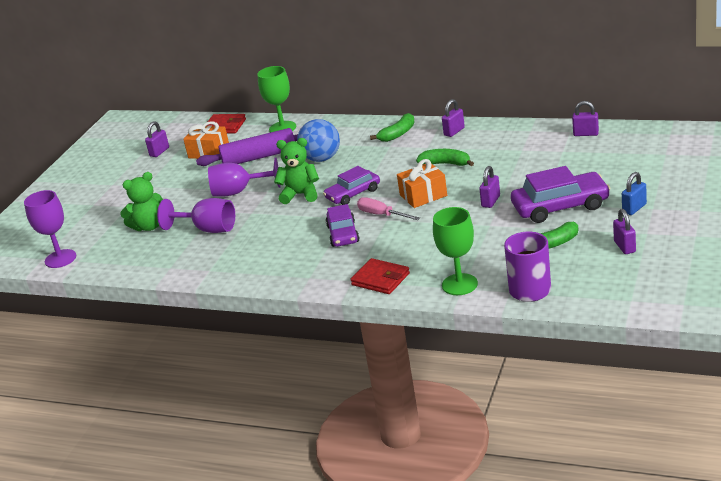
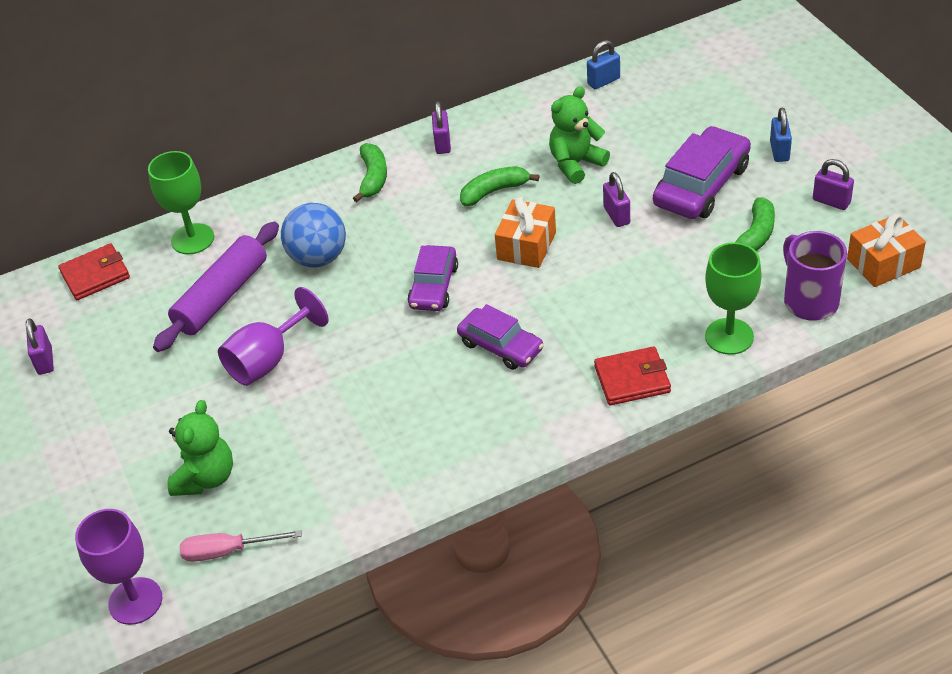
camera: 45 degrees left, 15 degrees up
purple goblet [157,198,235,233] -> none
orange gift [183,121,229,159] -> orange gift moved to [847,213,926,287]
green teddy bear [274,138,319,204] -> green teddy bear moved to [549,86,610,184]
pink screwdriver [357,197,420,220] -> pink screwdriver moved to [179,530,302,562]
purple padlock [572,101,599,136] -> blue padlock [587,40,620,89]

